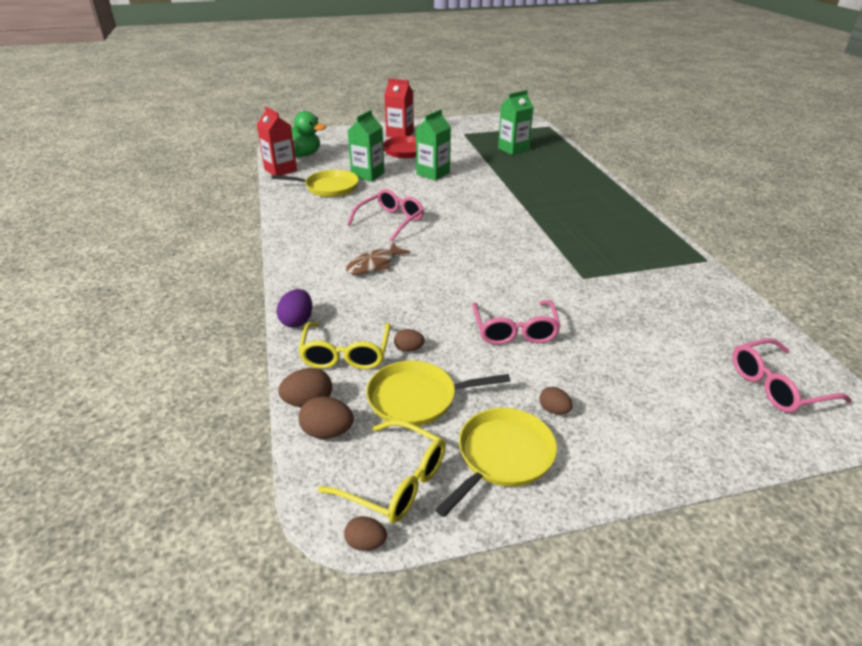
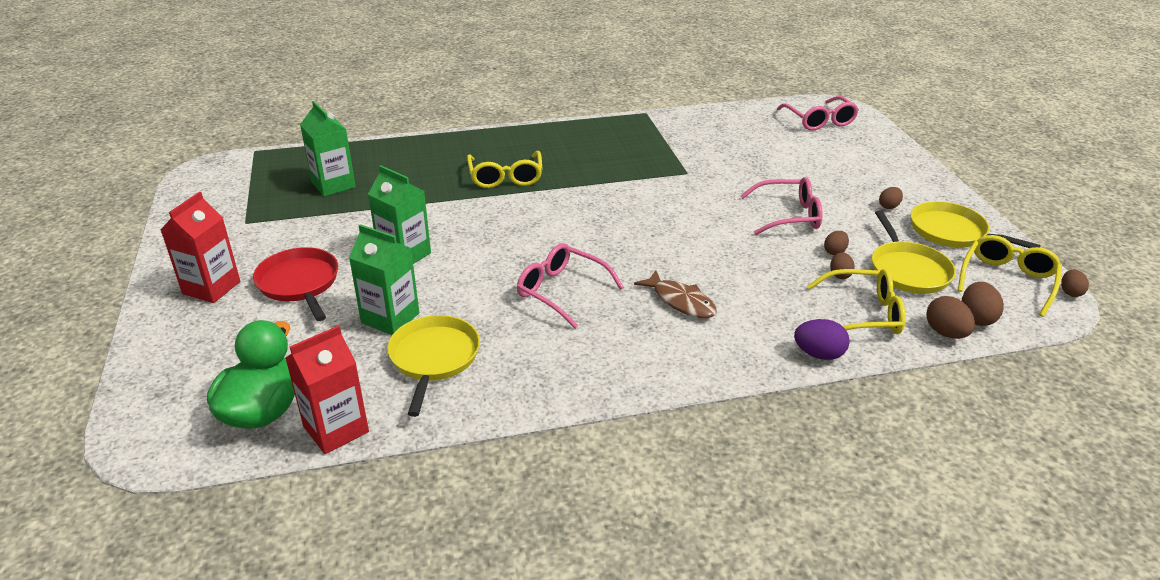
camera: 90 degrees left, 0 degrees up
none -> yellow glasses [467,151,543,188]
none -> brown egg [824,231,849,255]

